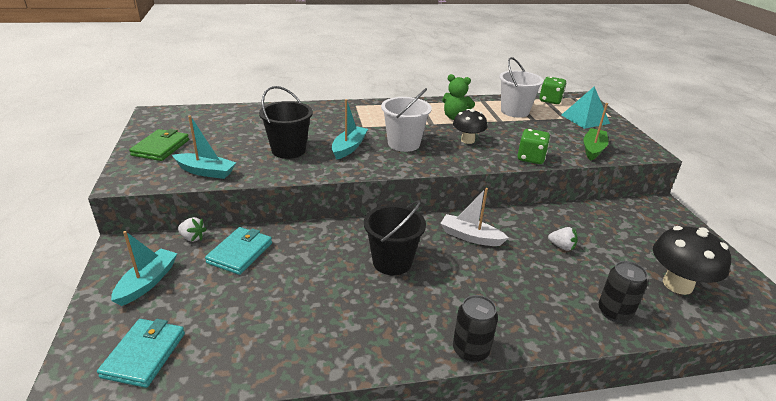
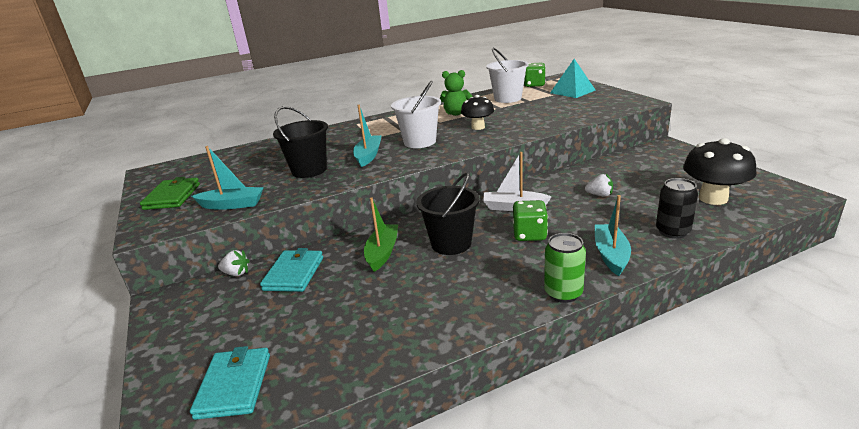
camera: 10 degrees left, 5 degrees down
turquoise boat [111,231,178,306] -> turquoise boat moved to [595,195,631,276]
black can [453,295,498,363] -> green can [544,233,586,303]
green dice [517,129,550,164] -> green dice moved to [513,200,548,241]
green boat [583,103,608,161] -> green boat moved to [364,197,398,272]

